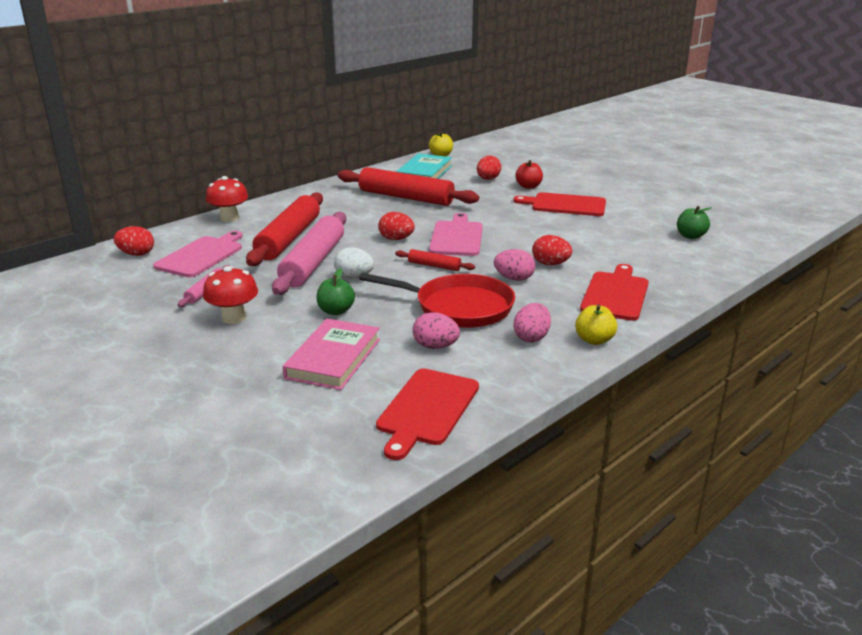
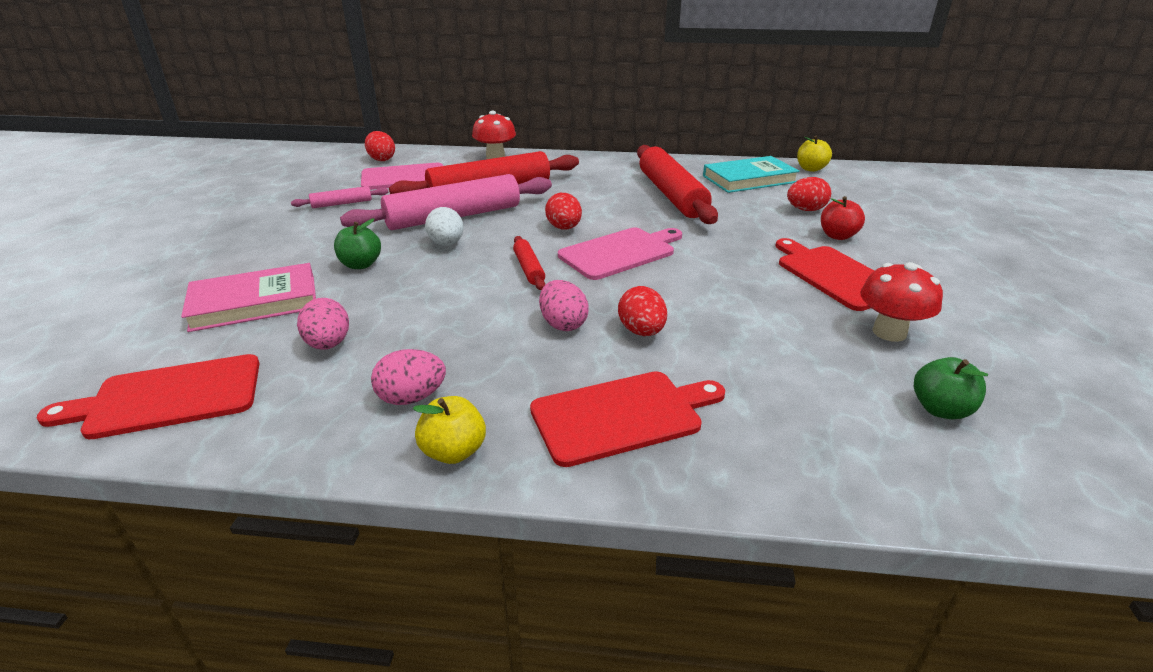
camera: 50 degrees right, 5 degrees up
red mushroom [203,266,258,324] -> red mushroom moved to [860,262,943,342]
red pan [359,273,515,328] -> none

